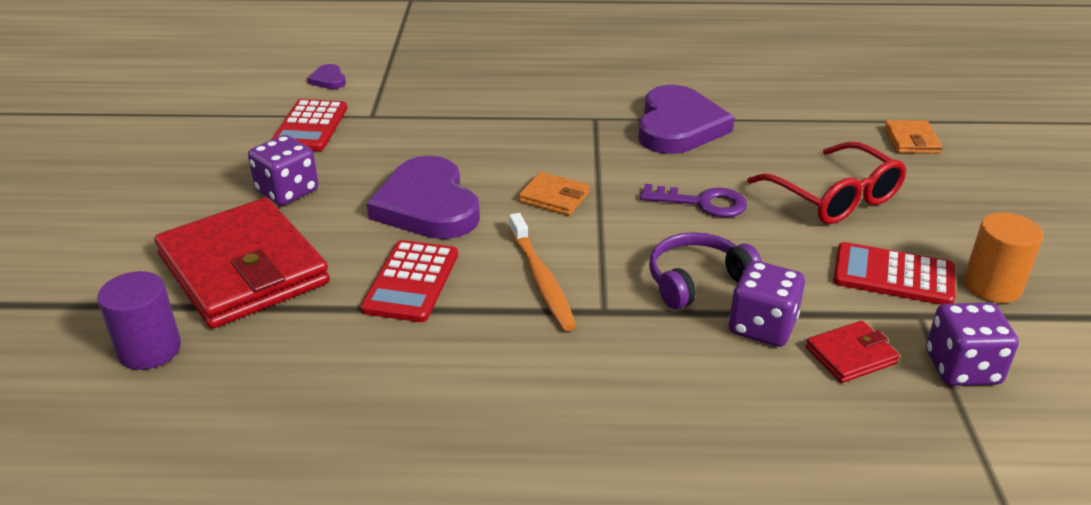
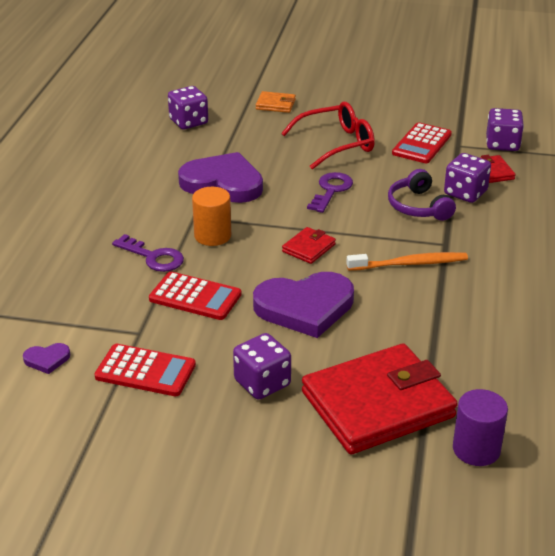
camera: 80 degrees left, 0 degrees up
red calculator [361,240,458,322] -> red calculator moved to [149,272,241,320]
orange wallet [519,172,590,216] -> red wallet [282,227,336,264]
orange cylinder [964,212,1044,303] -> orange cylinder moved to [192,187,231,246]
none -> purple key [112,234,184,272]
none -> purple dice [168,86,208,129]

